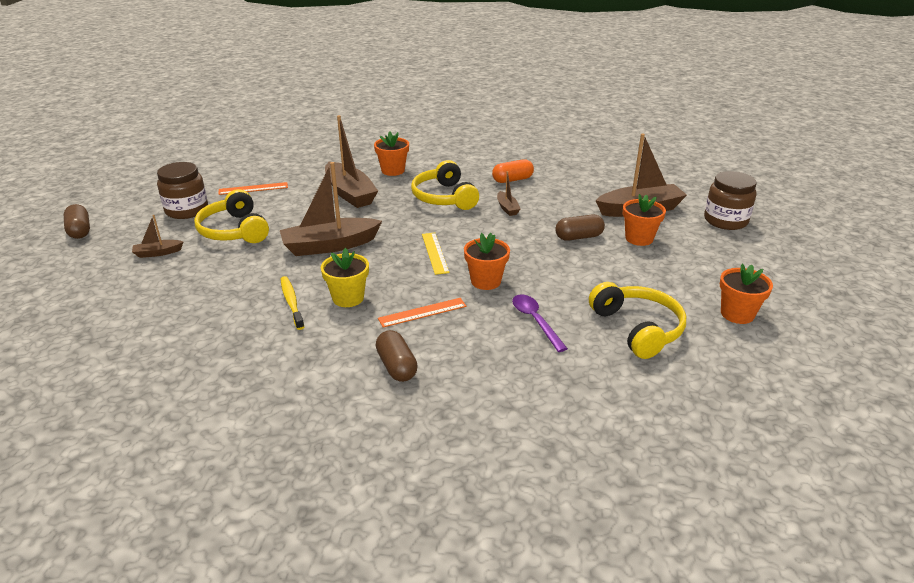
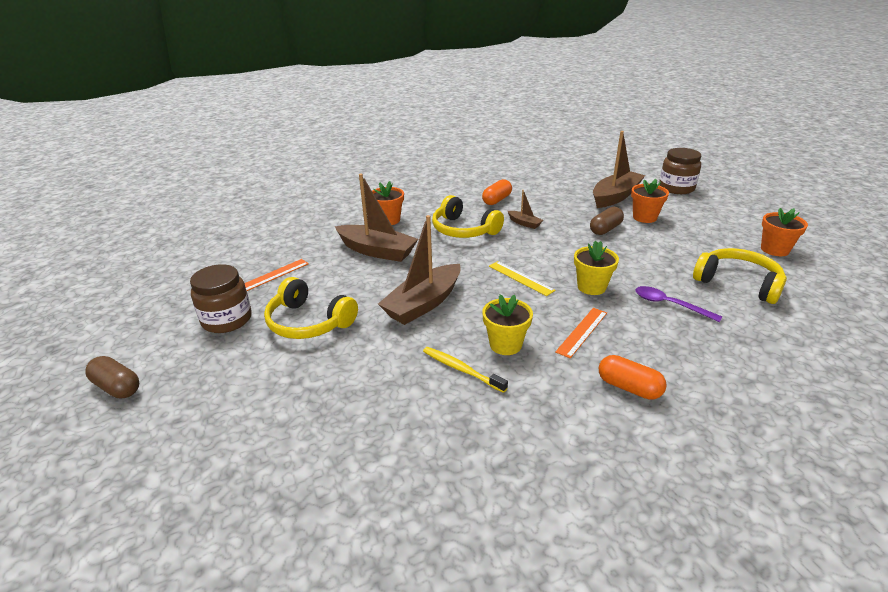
camera: 30 degrees left, 0 degrees up
brown boat [132,215,183,258] -> none
brown capsule [376,330,418,382] -> orange capsule [599,355,667,400]
orange flower pot [464,233,510,290] -> yellow flower pot [574,241,619,295]

